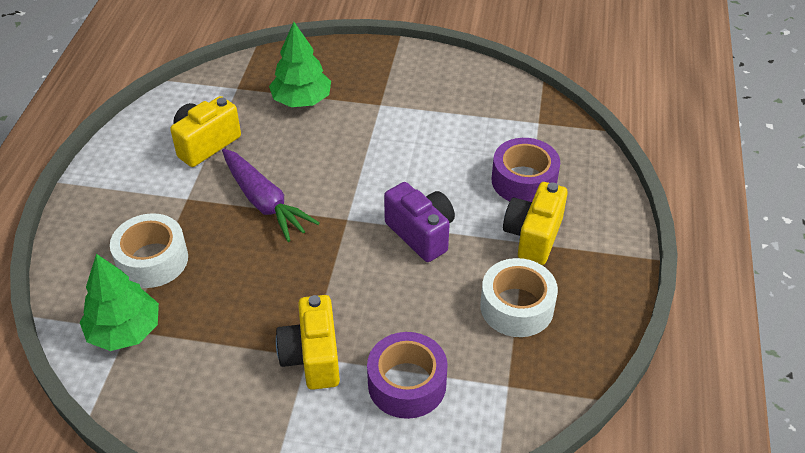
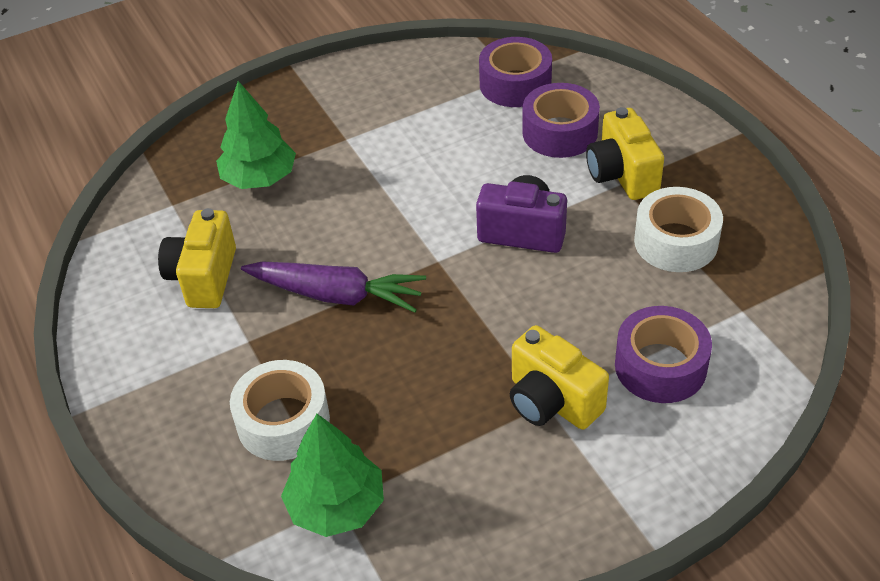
camera: 35 degrees left, 0 degrees up
none -> purple tape [479,37,552,107]

